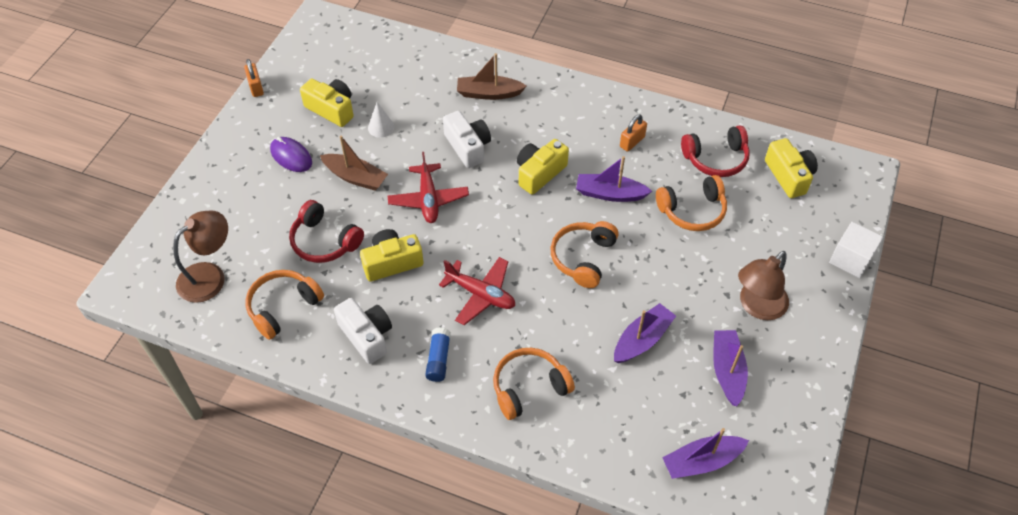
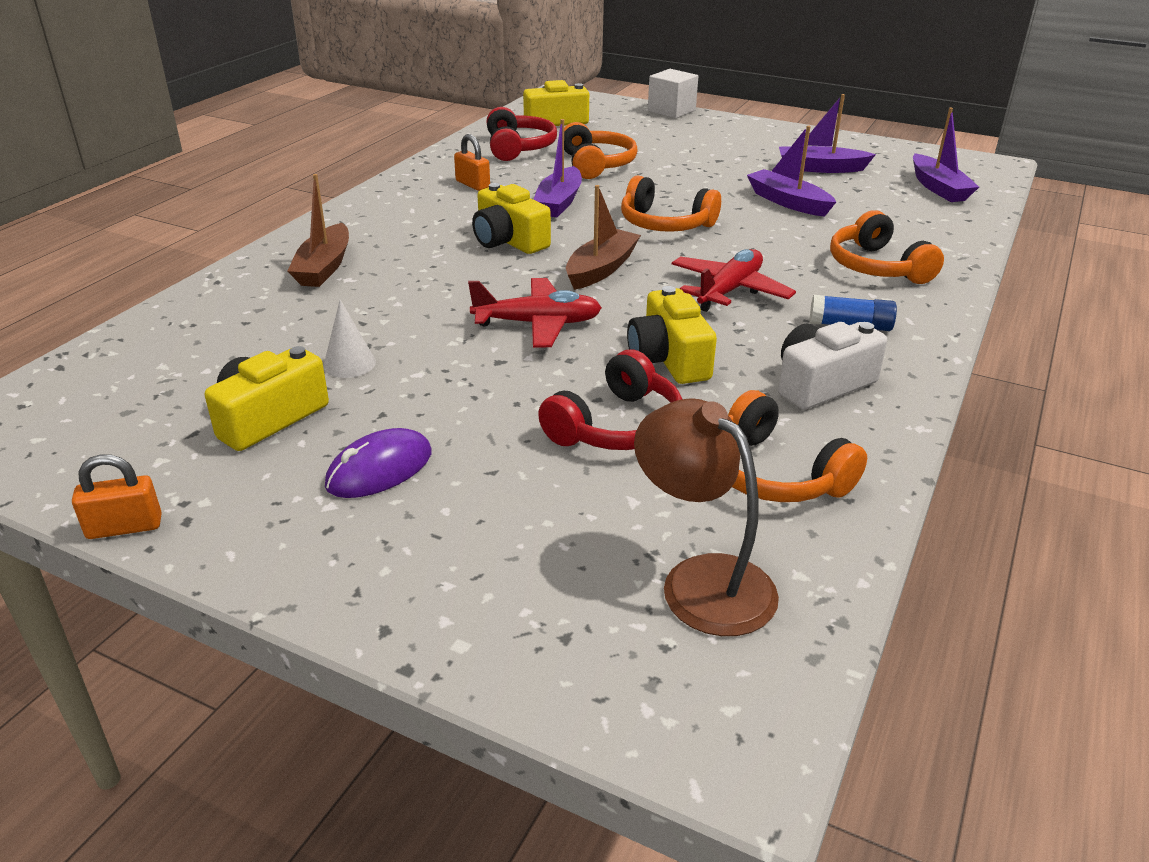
camera: 85 degrees left, 20 degrees down
brown boat [320,135,388,191] -> brown boat moved to [566,185,641,290]
white camera [443,111,491,168] -> none
brown lamp [738,251,789,320] -> none

